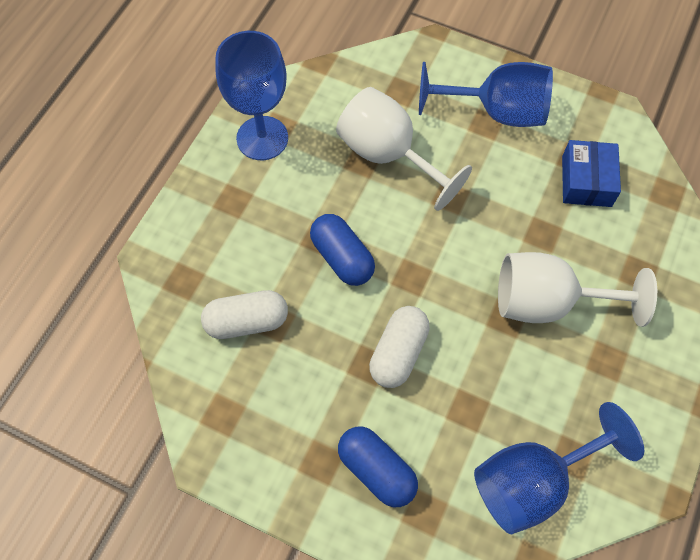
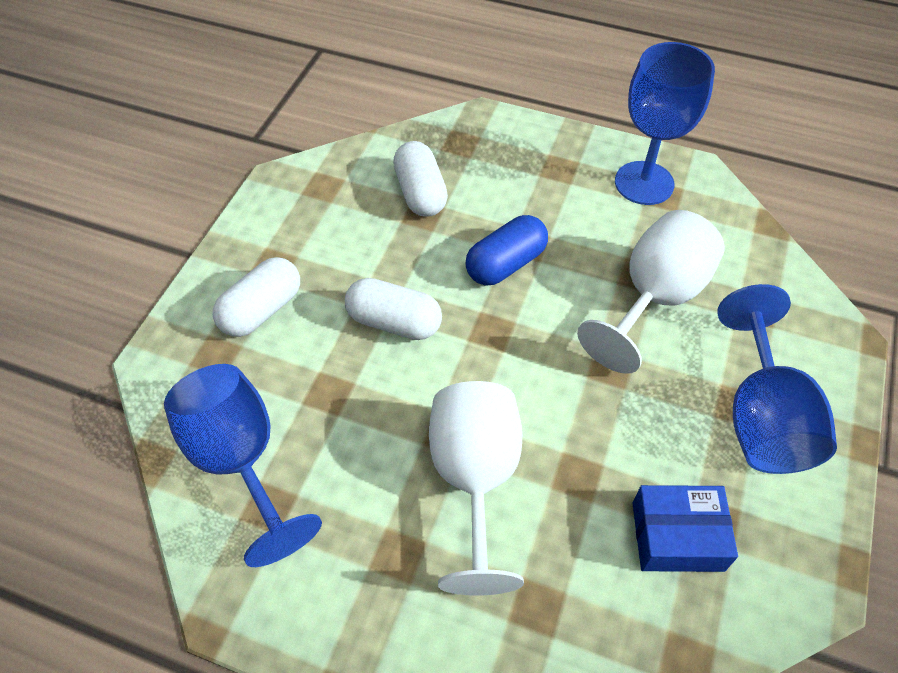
camera: 85 degrees right, 10 degrees down
blue capsule [338,426,418,507] -> white capsule [213,257,300,337]

